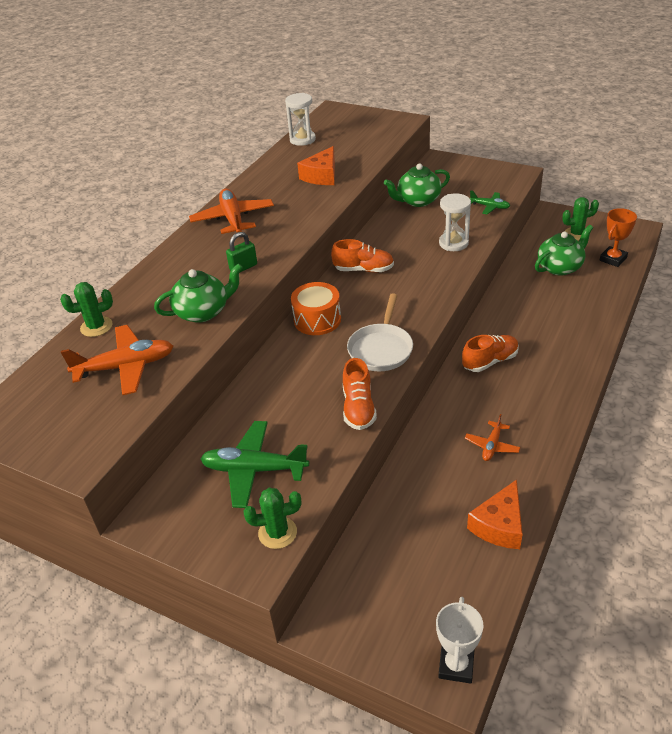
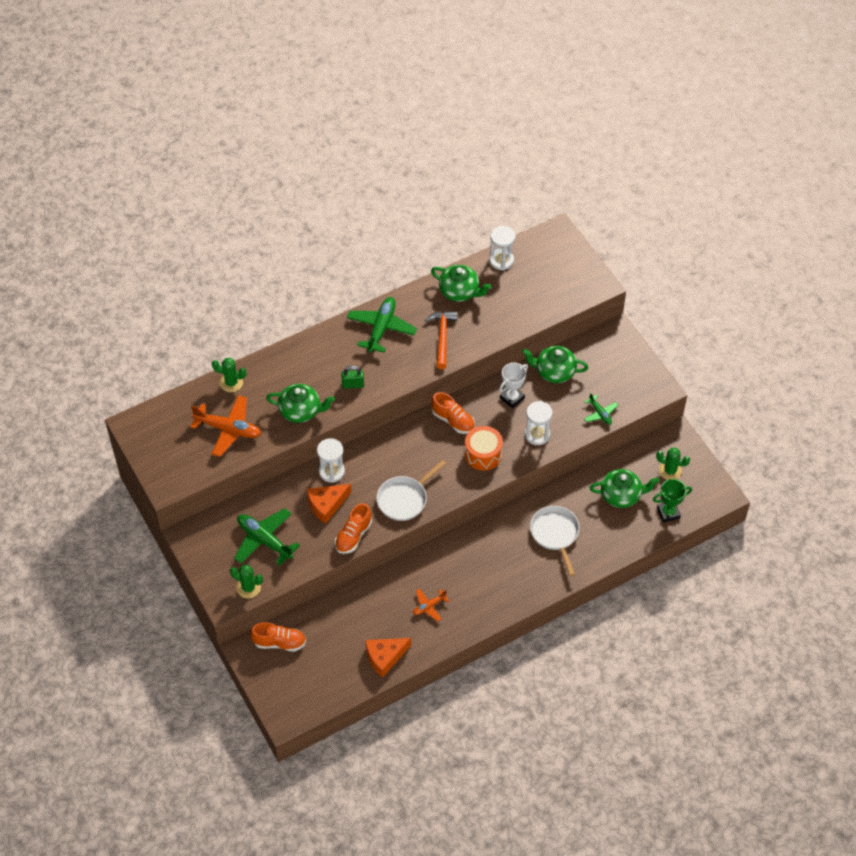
camera: 30 degrees right, 15 degrees up
orange plane [189,188,274,237] -> green plane [347,297,417,353]
orange drum [291,282,341,335] -> orange drum moved to [465,426,503,470]
orange cheese [297,146,335,185] -> orange cheese moved to [307,484,351,524]
white trophy [436,597,483,684] -> white trophy moved to [499,363,528,408]
orange shoe [462,335,519,372] -> orange shoe moved to [250,622,306,652]
orange trophy [599,208,637,267] -> green trophy [653,479,692,523]
none -> white hourglass [317,438,345,483]
none -> orange hammer [425,311,457,369]
none -> green teapot [431,265,492,302]
none -> white pan [530,506,580,576]

